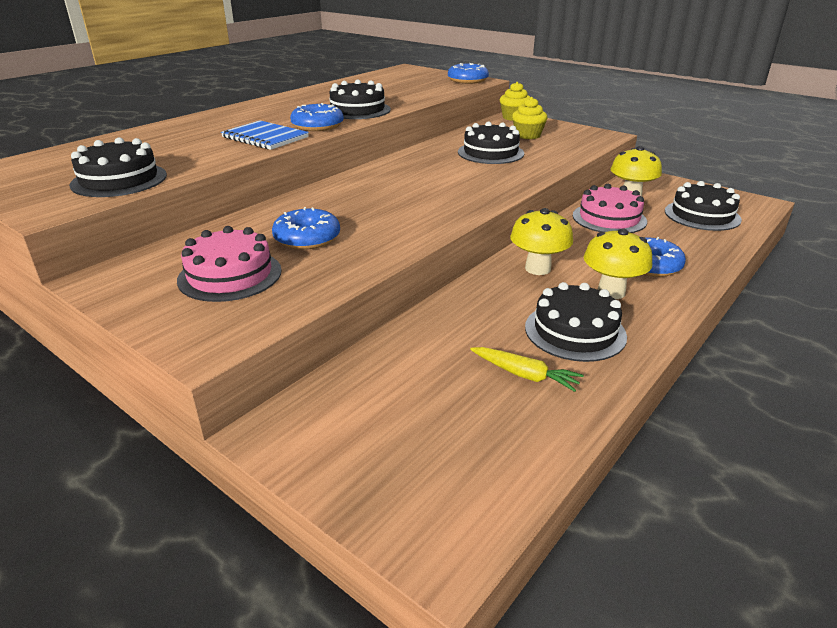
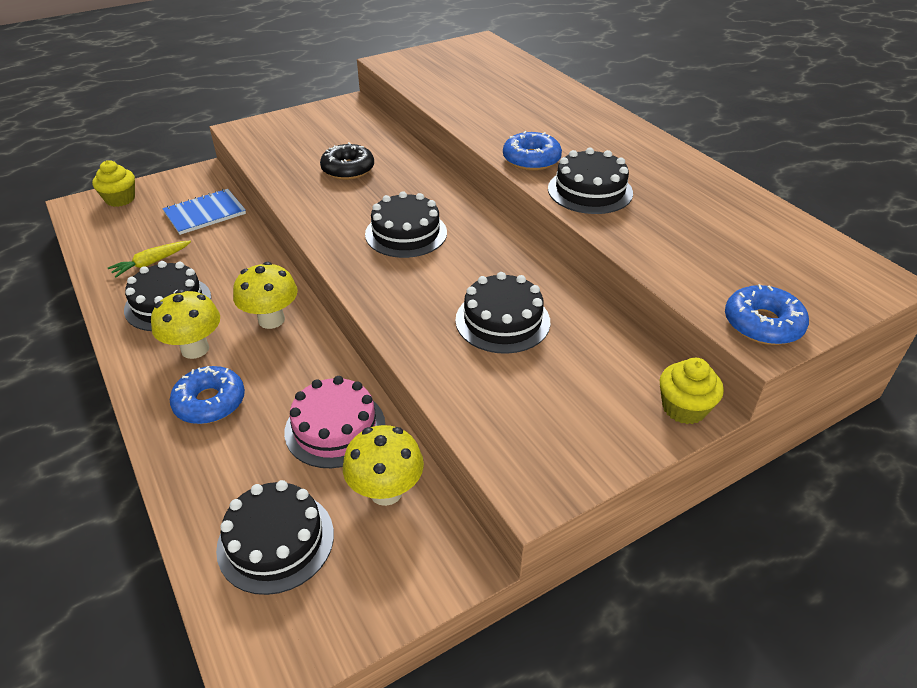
camera: 110 degrees right, 10 degrees up
black cake [69,137,167,197] -> black cake moved to [365,191,447,258]
pink cake [177,226,282,302] -> none
blue notebook [221,120,309,150] -> blue notebook moved to [162,189,246,235]
blue donut [272,207,340,250] -> black donut [320,142,374,180]
yellow cupcake [512,97,548,139] -> yellow cupcake moved to [92,160,135,207]

